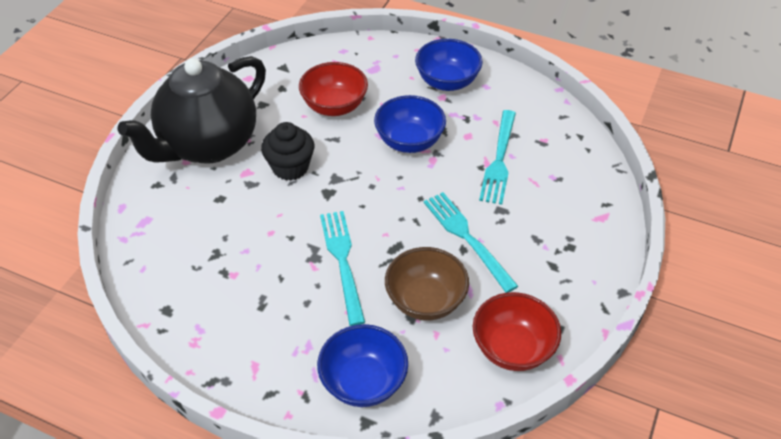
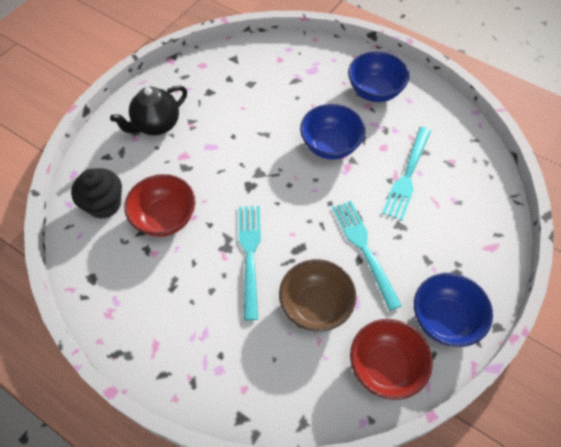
camera: 10 degrees right, 10 degrees up
black teapot [117,56,266,164] -> black teapot [110,86,187,136], size x0.55
black cupcake [261,122,314,181] -> black cupcake moved to [71,168,122,219]
red bowl [299,62,368,116] -> red bowl moved to [124,174,195,237]
blue bowl [317,324,408,407] -> blue bowl moved to [414,273,493,347]

